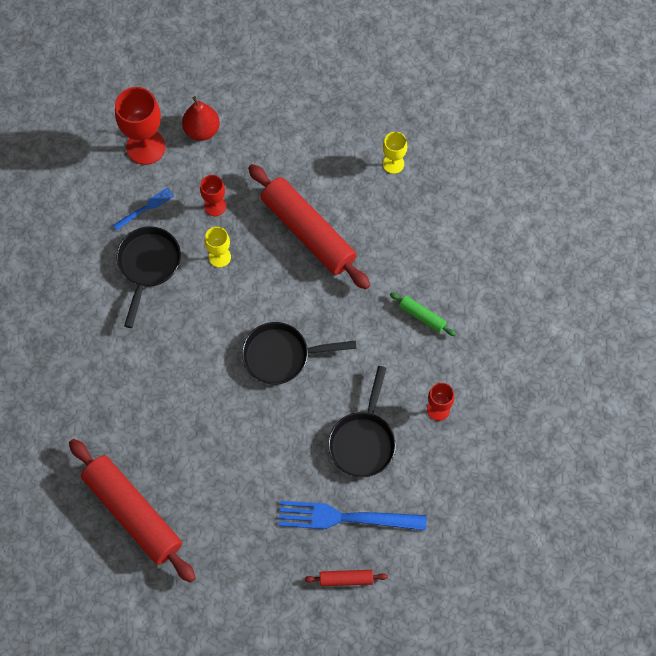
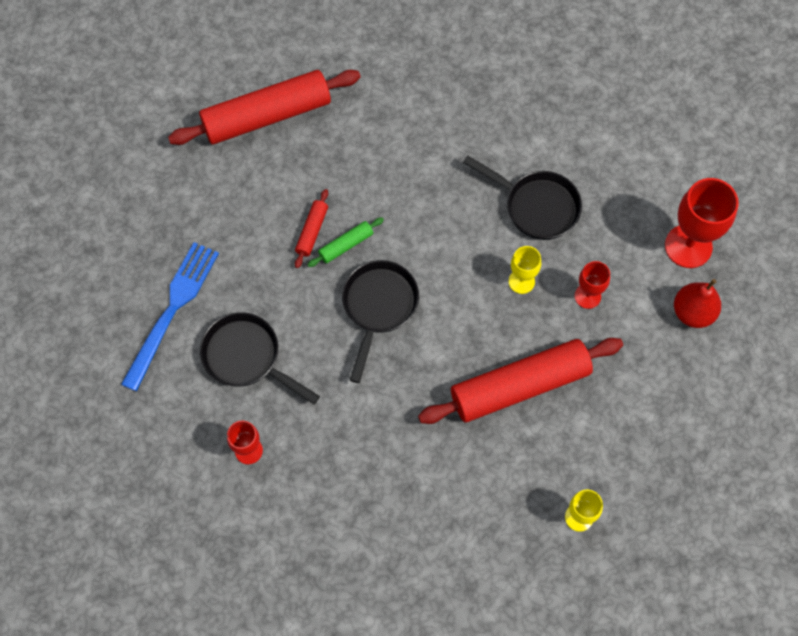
camera: 110 degrees right, 0 degrees up
blue fork [113,187,174,231] -> none
red rolling pin [305,570,388,586] -> red rolling pin moved to [295,189,328,268]
green rolling pin [390,292,456,336] -> green rolling pin moved to [307,217,384,267]

